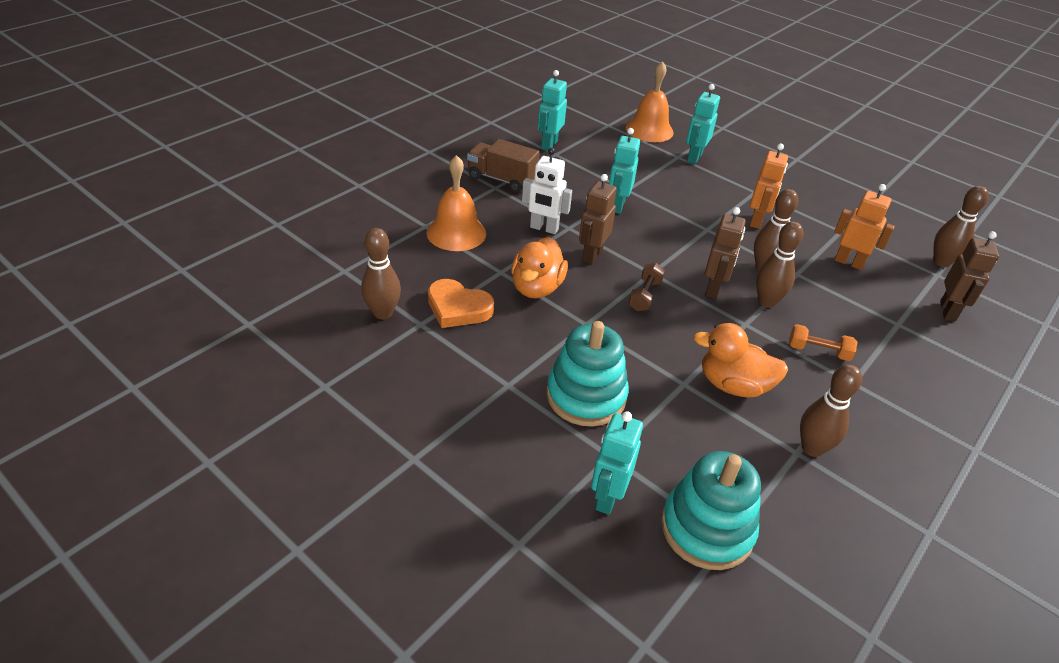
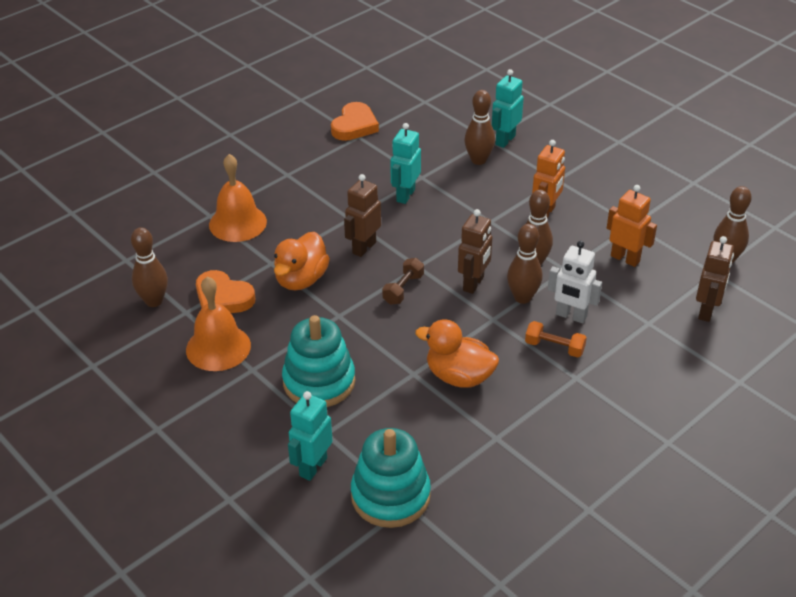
camera: 10 degrees right, 0 degrees up
brown truck [467,139,540,192] -> none
white robot [522,148,572,234] -> white robot moved to [548,241,602,324]
turquoise robot [538,70,567,151] -> orange heart [331,102,379,141]
orange bell [626,61,674,142] -> orange bell moved to [186,277,251,371]
brown bowling pin [800,364,862,457] -> brown bowling pin moved to [464,90,495,165]

